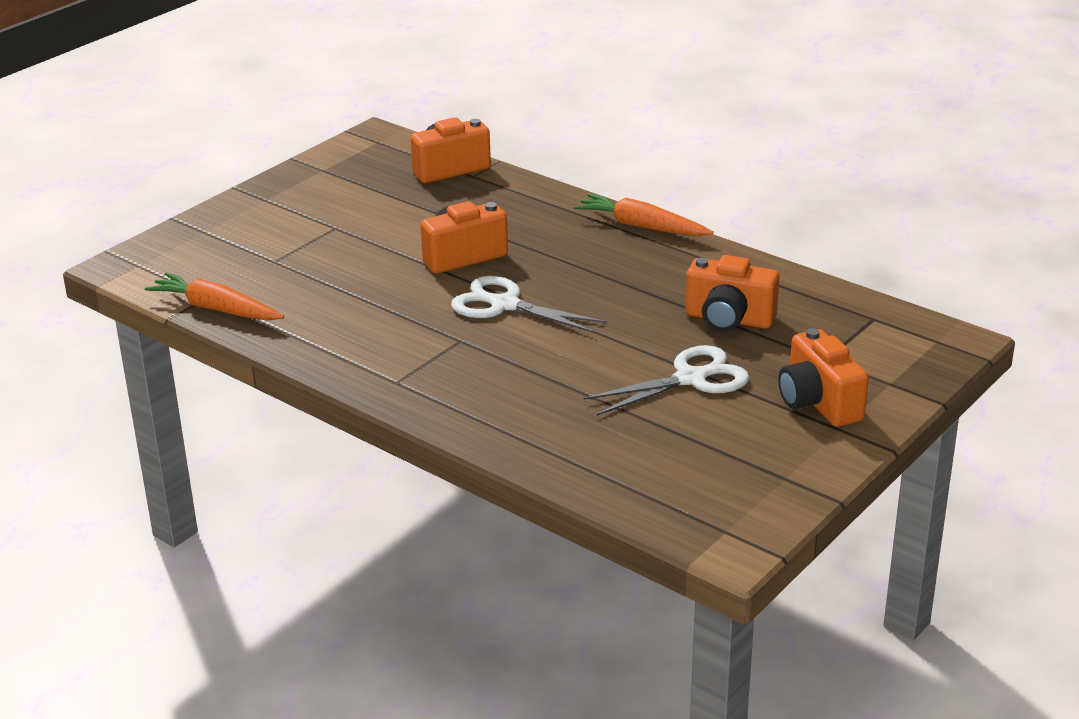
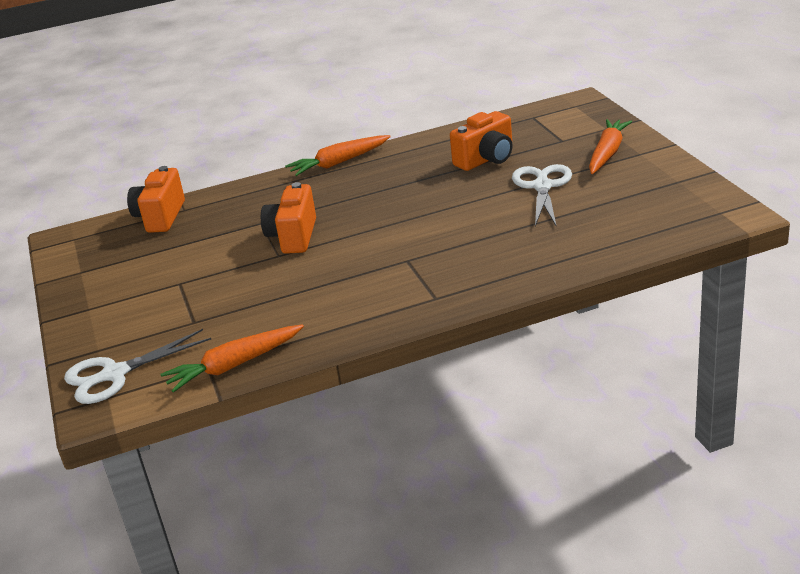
camera: 55 degrees left, 0 degrees up
white scissors [451,276,607,334] -> white scissors moved to [64,329,211,404]
orange camera [778,328,869,427] -> orange carrot [589,119,632,174]

